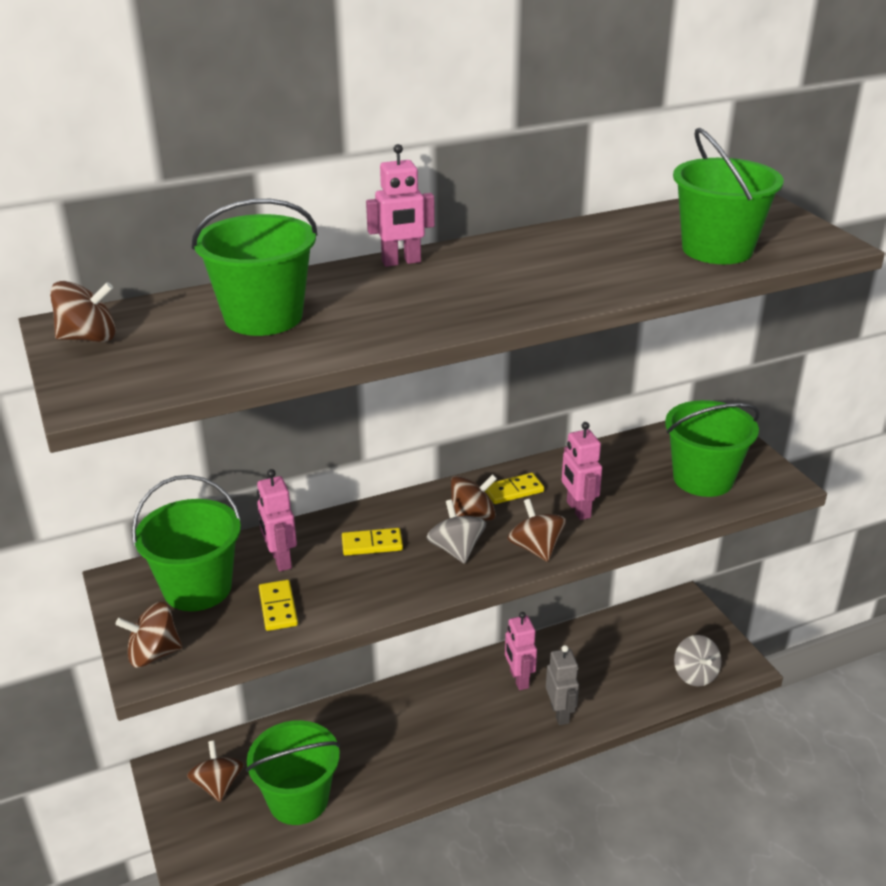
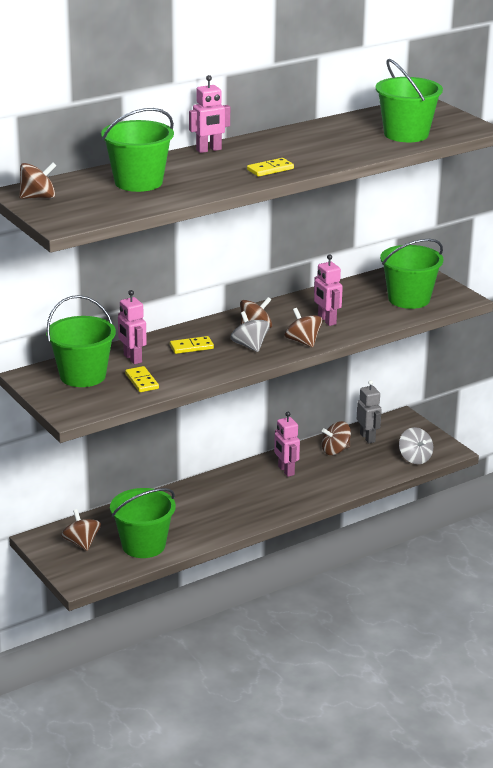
camera: 10 degrees left, 5 degrees down
brown spinning top [116,602,182,668] -> brown spinning top moved to [322,421,351,455]
yellow domino [485,473,544,504] -> yellow domino moved to [247,158,294,177]
grey robot [546,645,579,725] -> grey robot moved to [357,380,382,443]

